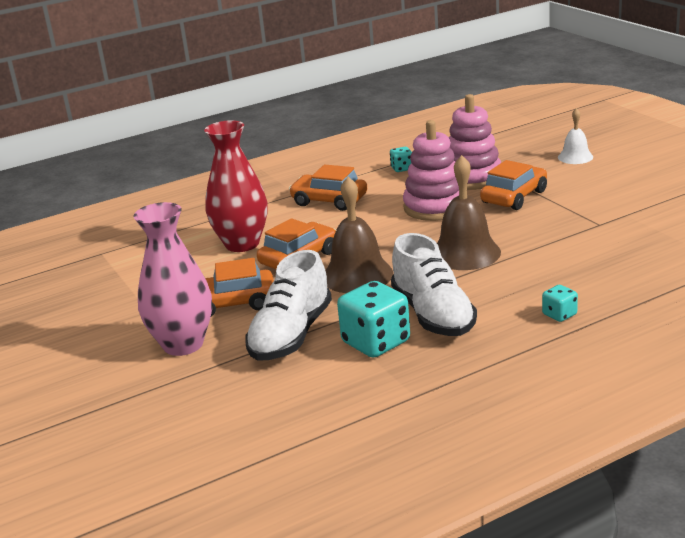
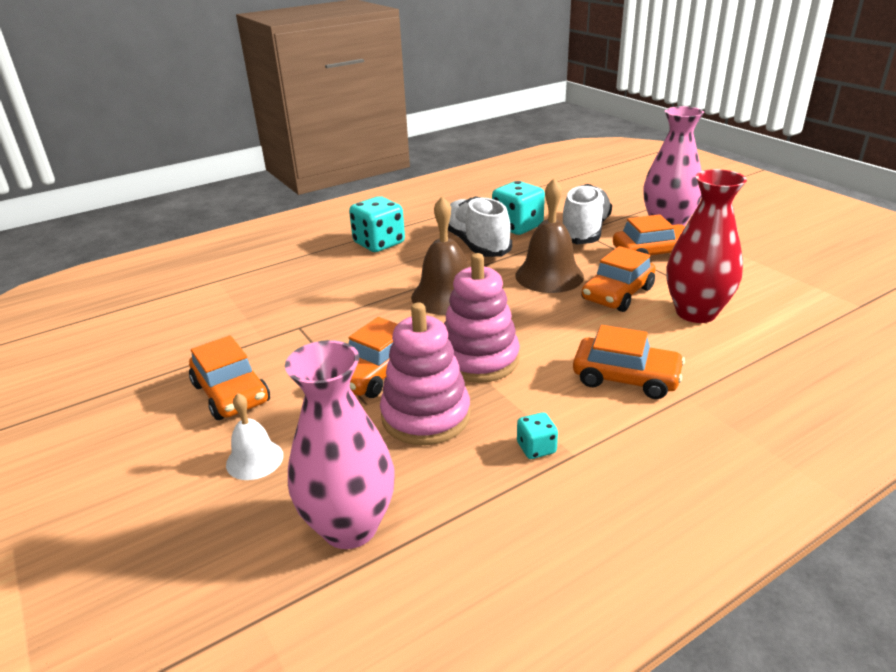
camera: 175 degrees right, 5 degrees up
turquoise dice [542,285,578,322] -> turquoise dice [349,196,405,252], size x2.00
none -> orange car [189,335,270,420]
none -> pink vase [285,340,395,549]

